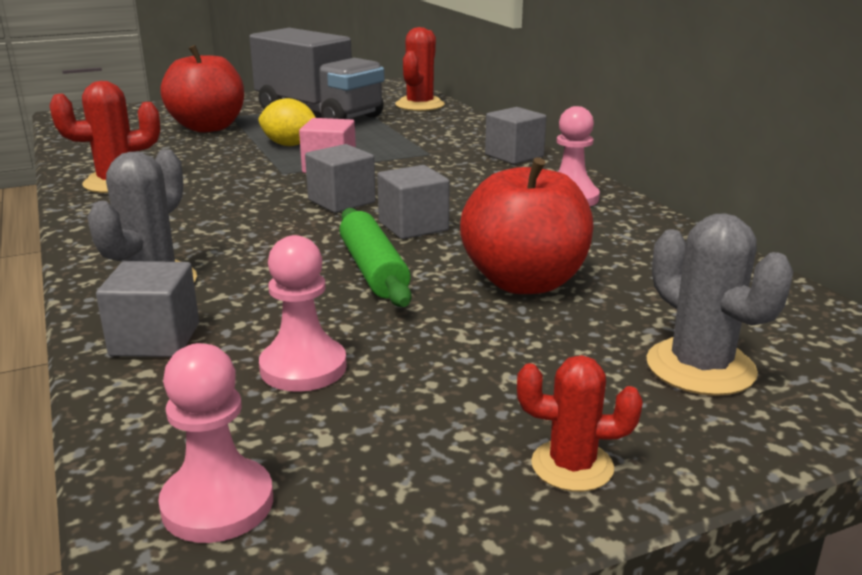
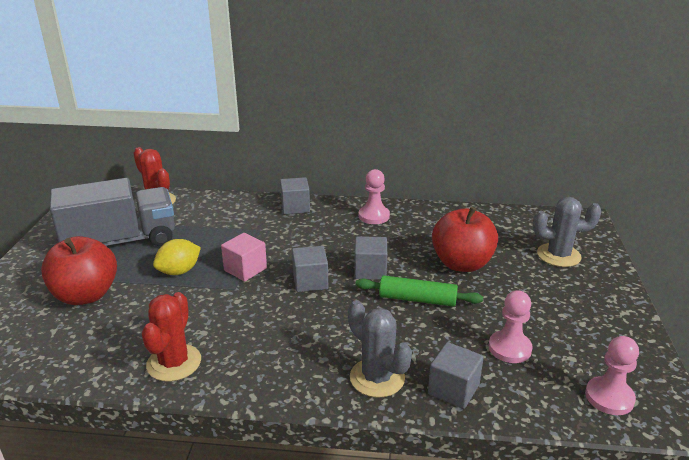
camera: 60 degrees left, 5 degrees up
red cactus [517,355,643,492] -> none

